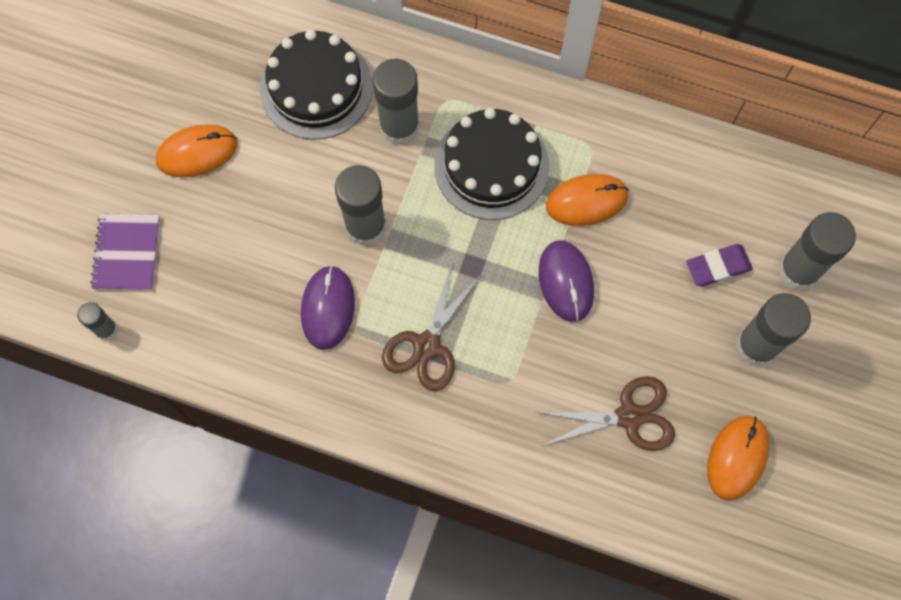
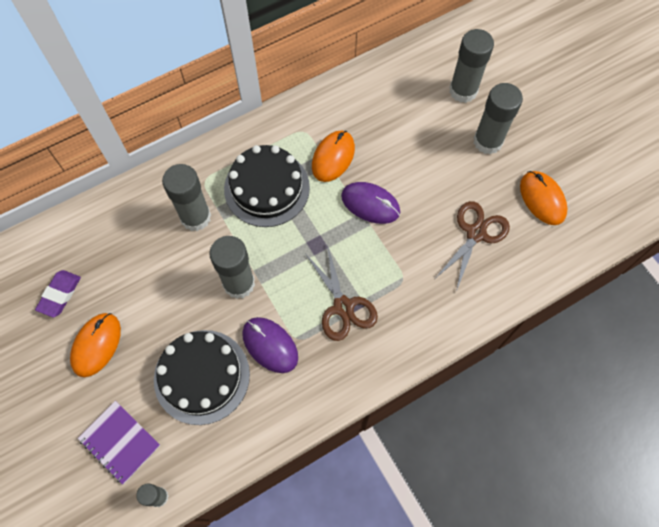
camera: 50 degrees left, 5 degrees down
black cake [260,29,373,140] -> black cake moved to [154,330,250,425]
purple eraser [686,244,753,286] -> purple eraser moved to [35,270,81,318]

